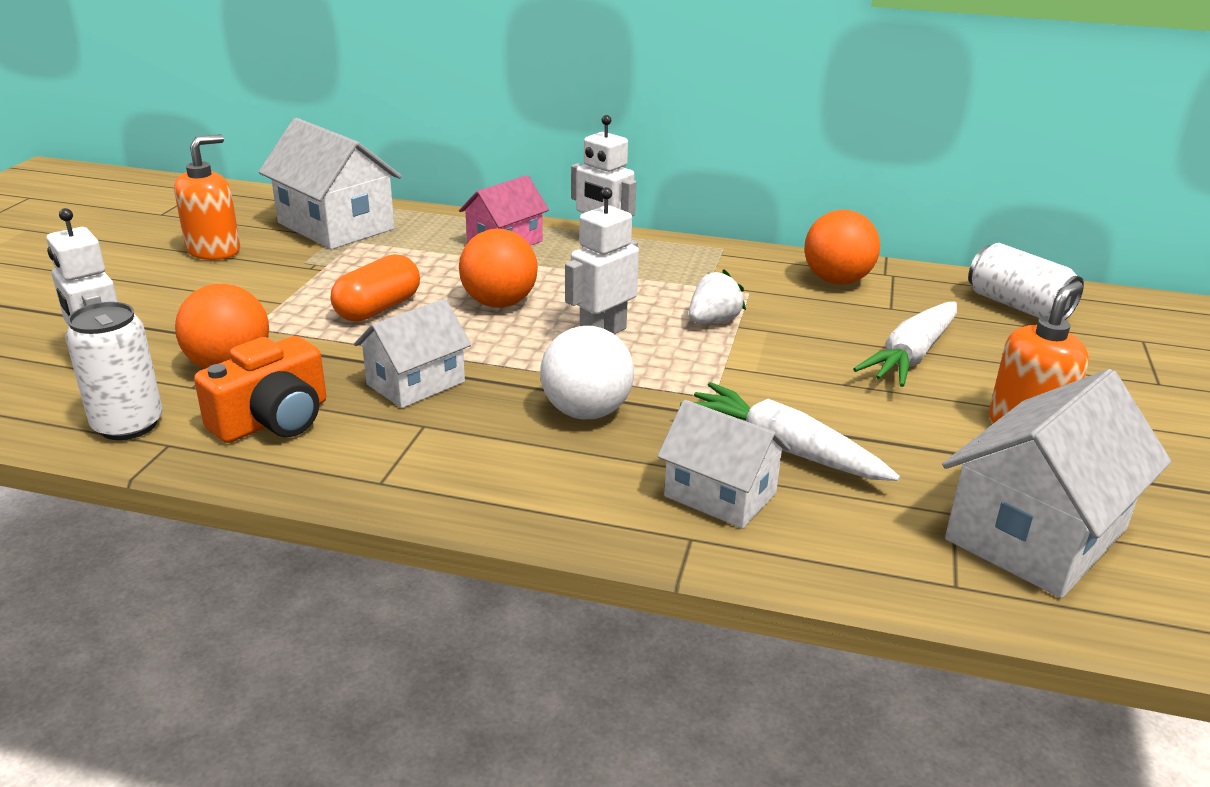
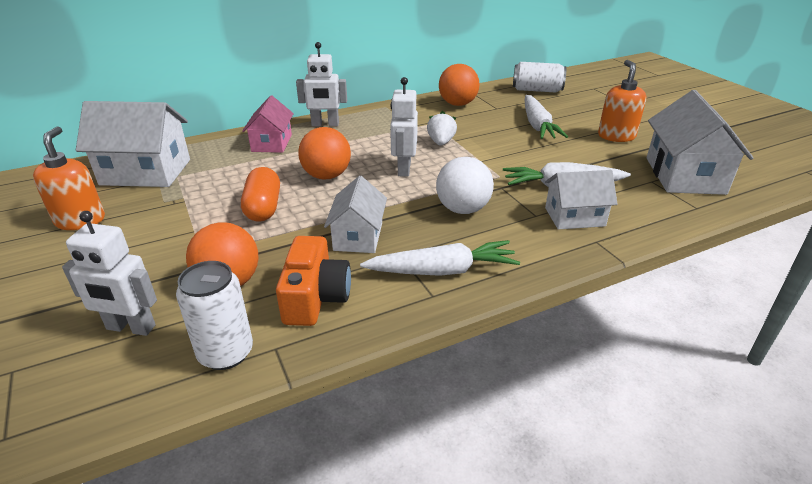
camera: 40 degrees left, 5 degrees up
none -> white carrot [360,240,520,276]

